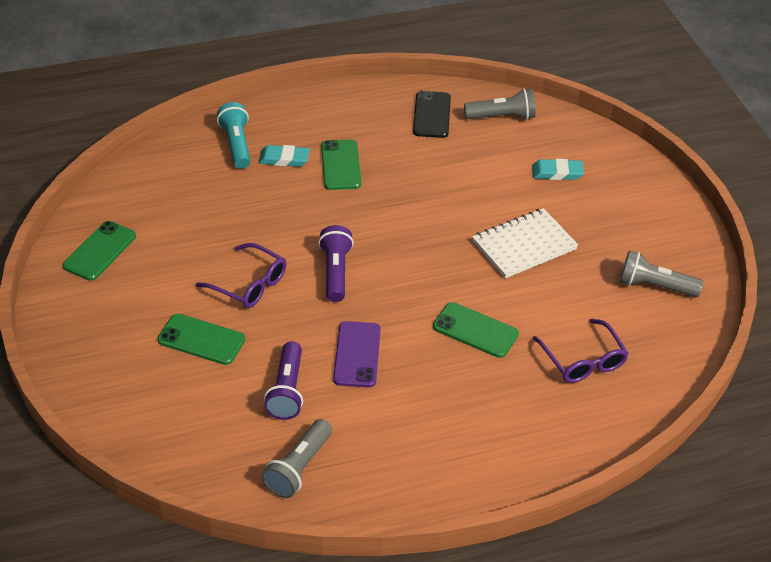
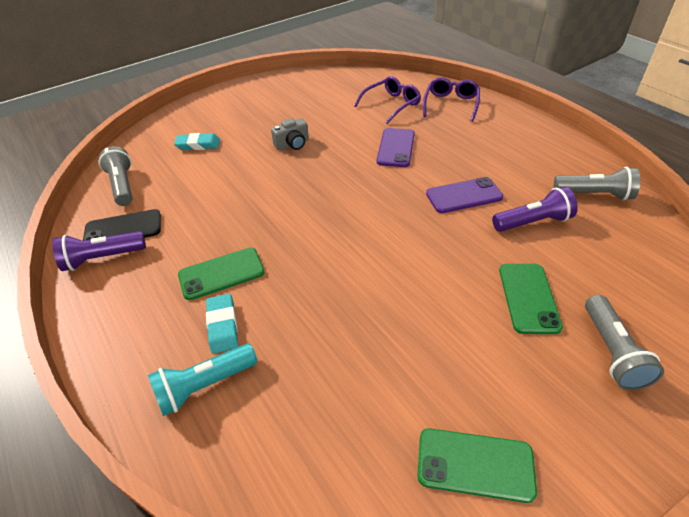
camera: 105 degrees left, 0 degrees up
purple glasses [196,243,286,308] -> purple glasses moved to [423,77,480,122]
purple flashlight [318,225,354,302] -> purple flashlight moved to [52,231,146,271]
green phone [433,302,519,358] -> purple phone [377,128,415,167]
white notebook [472,208,578,278] -> grey camera [271,118,309,150]
turquoise eraser [532,159,584,180] -> turquoise eraser turned 75 degrees counterclockwise [174,133,220,150]
grey flashlight [620,251,704,297] -> grey flashlight moved to [585,295,664,390]

